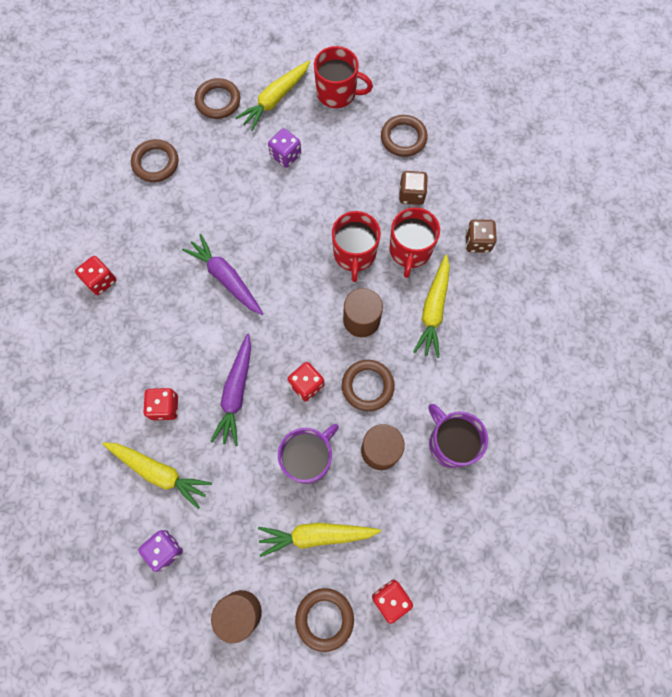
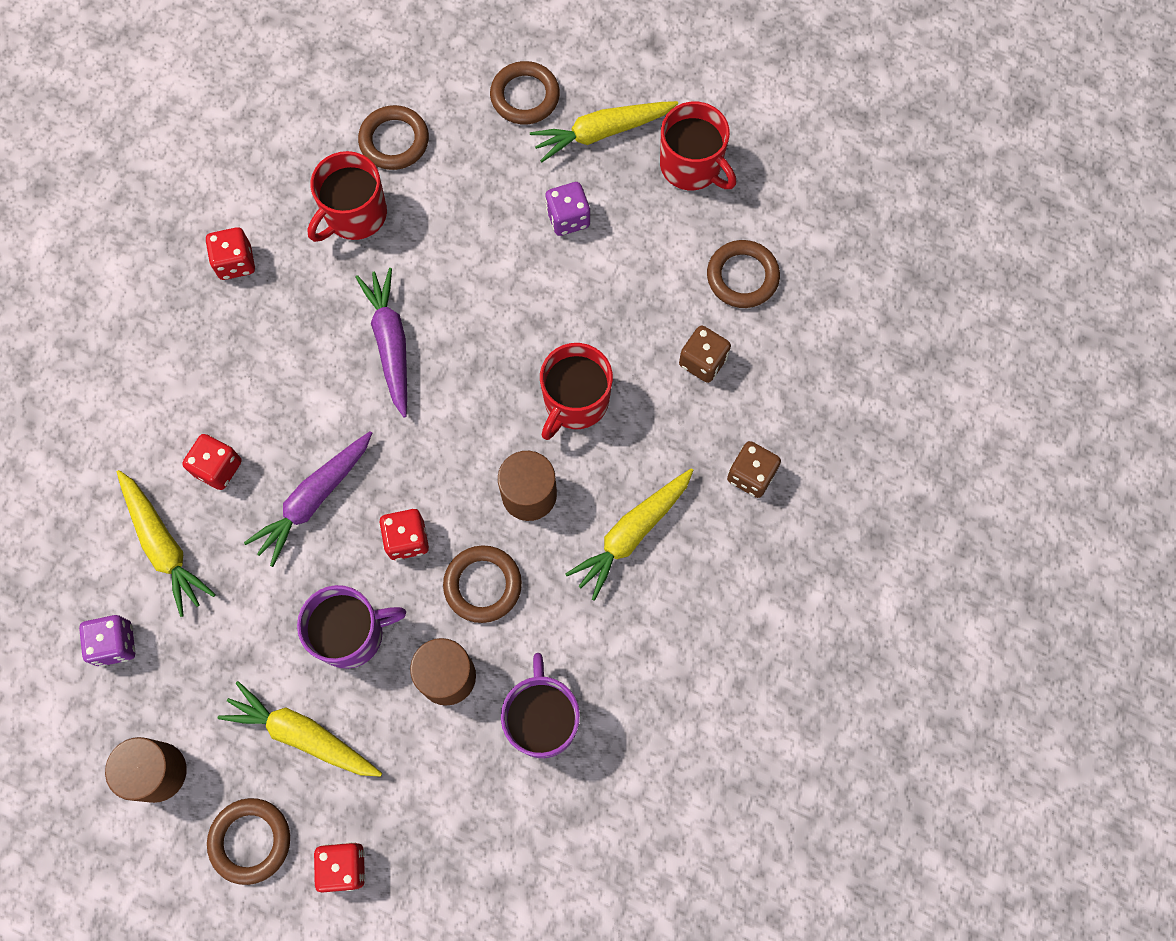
camera: 30 degrees right, 0 degrees up
red mug [389,207,440,278] -> red mug moved to [307,151,387,242]

